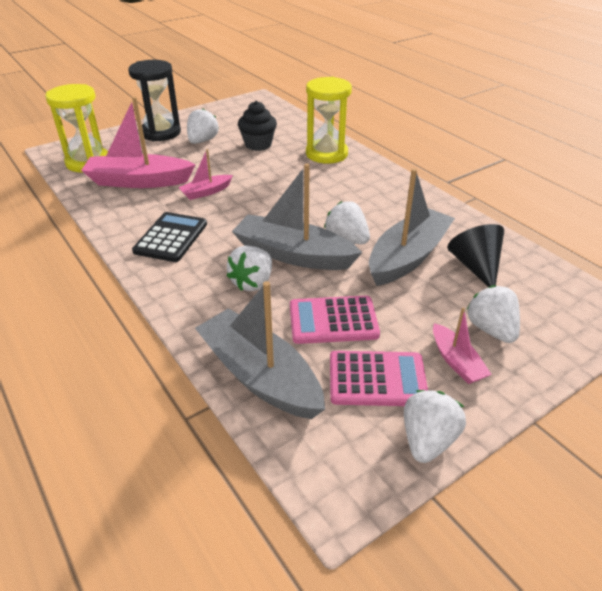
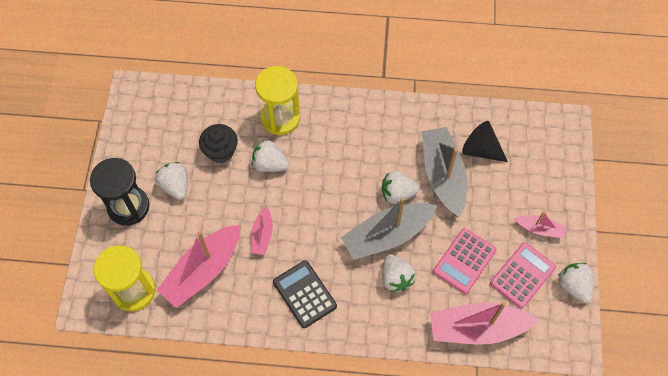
camera: 50 degrees left, 25 degrees up
grey boat [195,281,325,419] -> pink boat [430,302,539,344]
white strawberry [466,285,520,343] -> white strawberry moved to [252,140,289,172]

